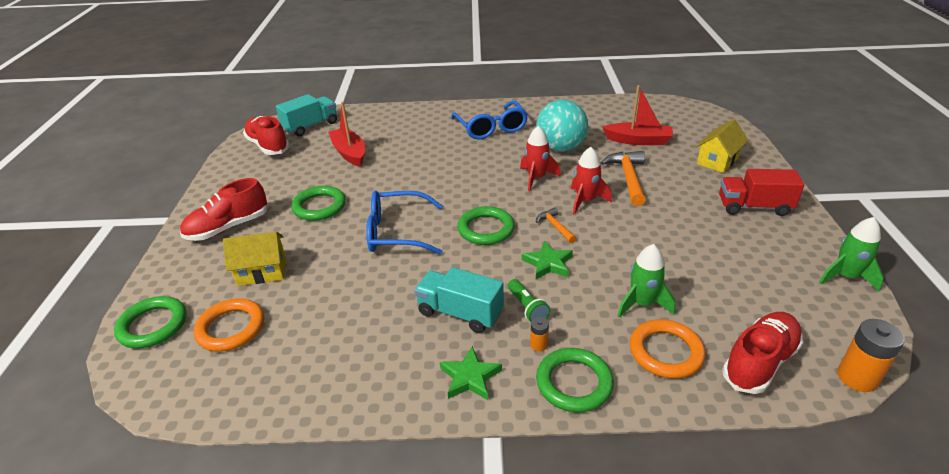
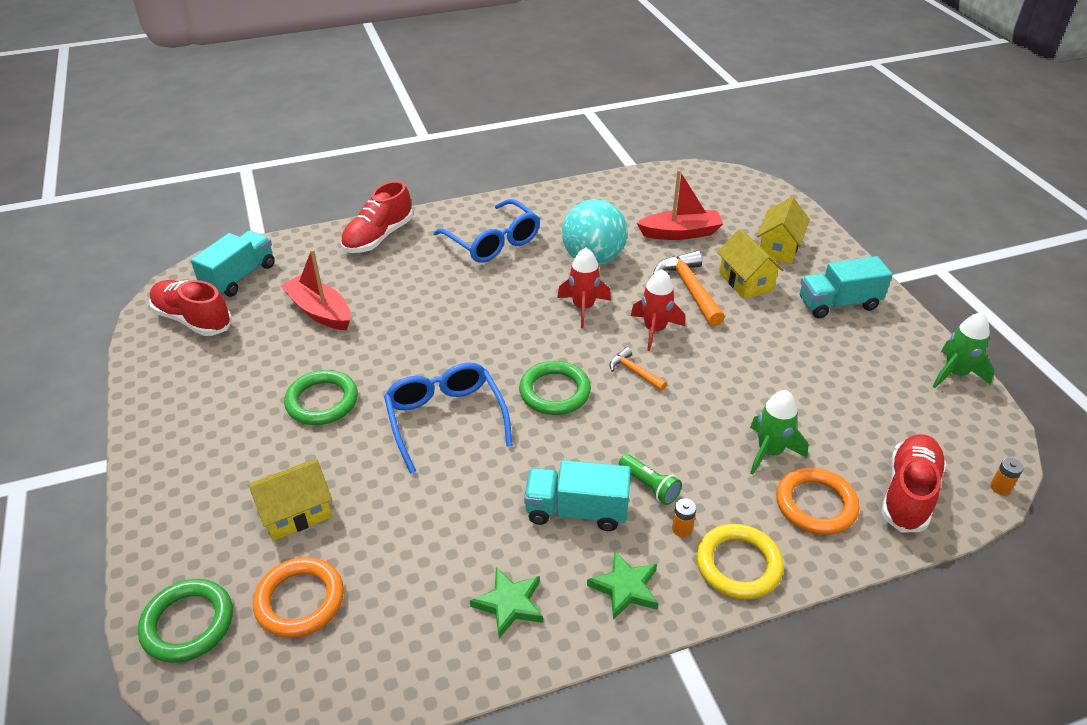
camera: 20 degrees left, 5 degrees up
red shoe [180,178,268,241] -> red shoe moved to [341,181,413,253]
blue glasses [366,191,443,254] -> blue glasses turned 90 degrees clockwise [384,362,513,474]
green star [522,241,573,279] -> green star moved to [470,567,543,638]
green ring [536,348,614,412] -> yellow ring [696,524,784,600]
red truck [719,169,804,216] -> turquoise truck [800,256,893,318]
orange battery [837,319,905,392] -> orange battery [990,458,1024,495], size x0.52
none -> yellow house [717,229,784,299]

